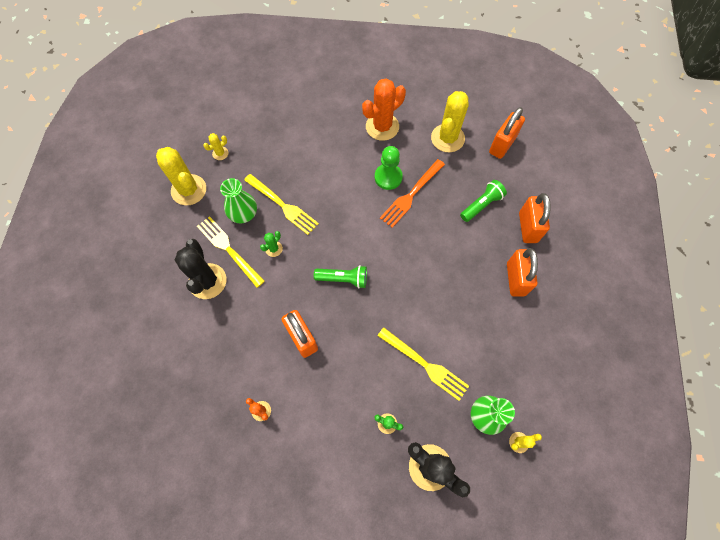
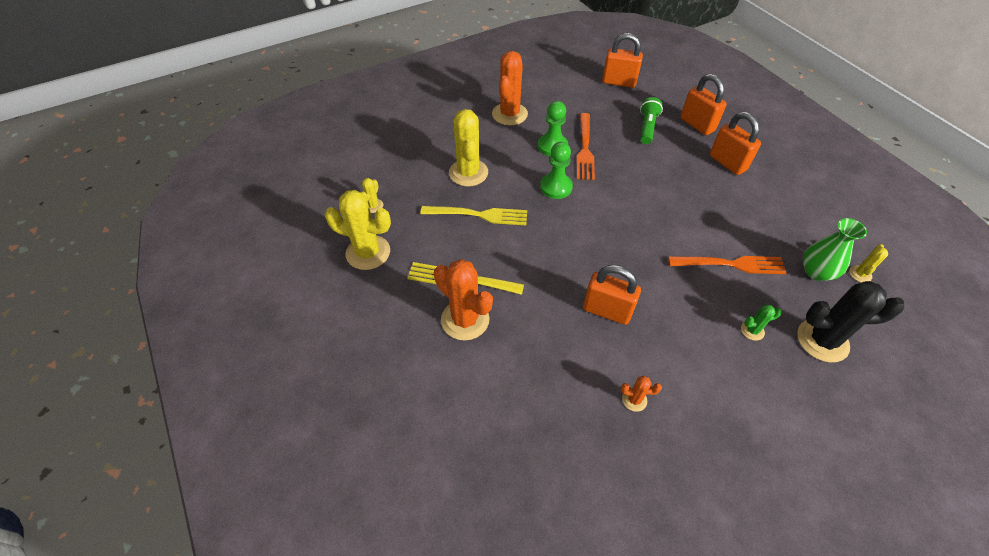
camera: 35 degrees left, 15 degrees down
black cactus [175,239,226,299] -> orange cactus [434,259,493,341]
green vase [220,178,257,223] -> none
green cactus [260,231,283,257] -> none
green flashlight [314,265,367,288] -> none
yellow fork [378,328,469,401] -> orange fork [668,256,786,274]
yellow cactus [431,91,469,152] -> yellow cactus moved to [449,109,488,186]
orange padlock [489,107,525,159] -> orange padlock turned 75 degrees counterclockwise [602,33,643,88]
none -> green pawn [540,142,573,199]

